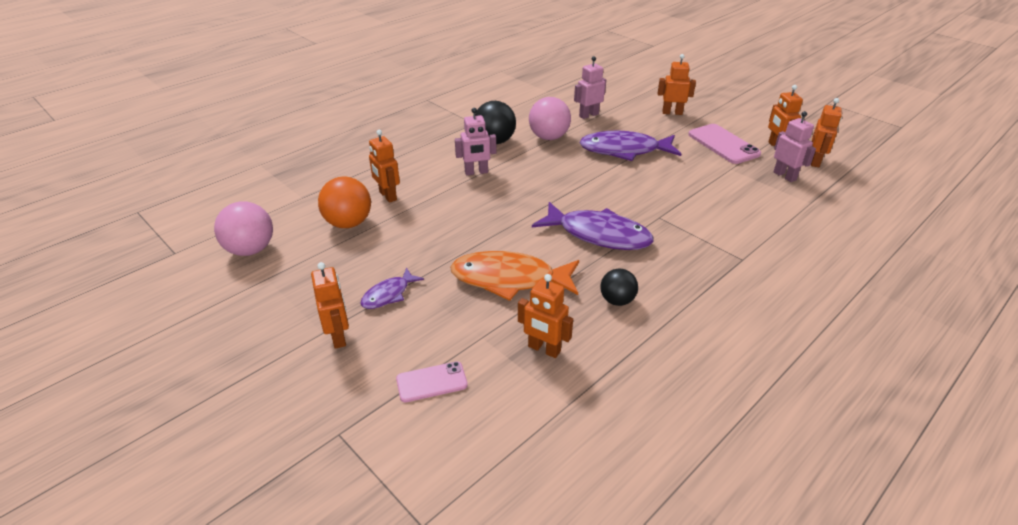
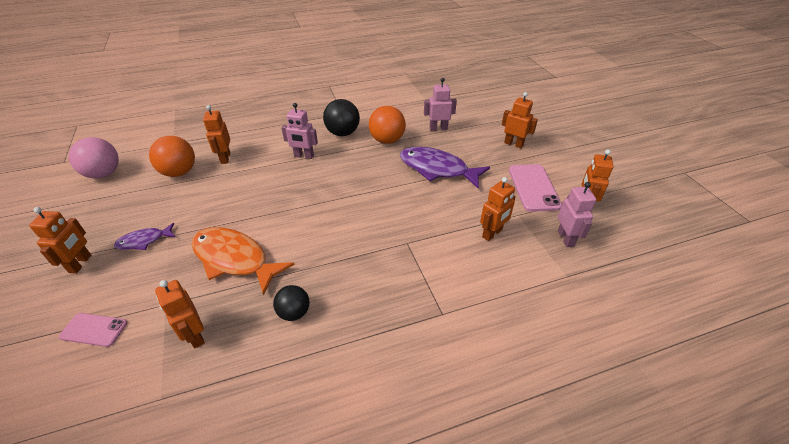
camera: 25 degrees right, 5 degrees up
pink ball [529,97,571,140] -> orange ball [369,106,406,144]
purple fish [532,202,654,250] -> none
orange robot [811,98,842,167] -> orange robot moved to [480,177,516,241]

